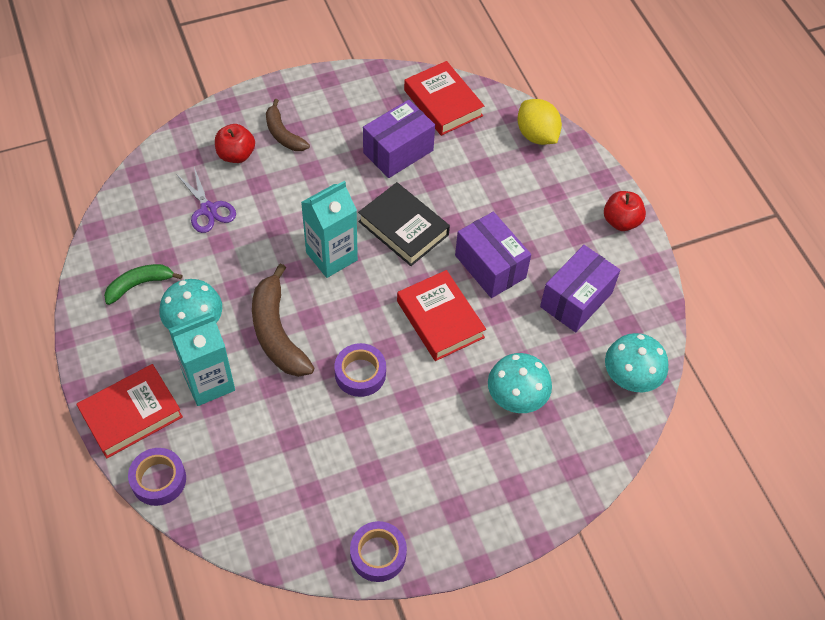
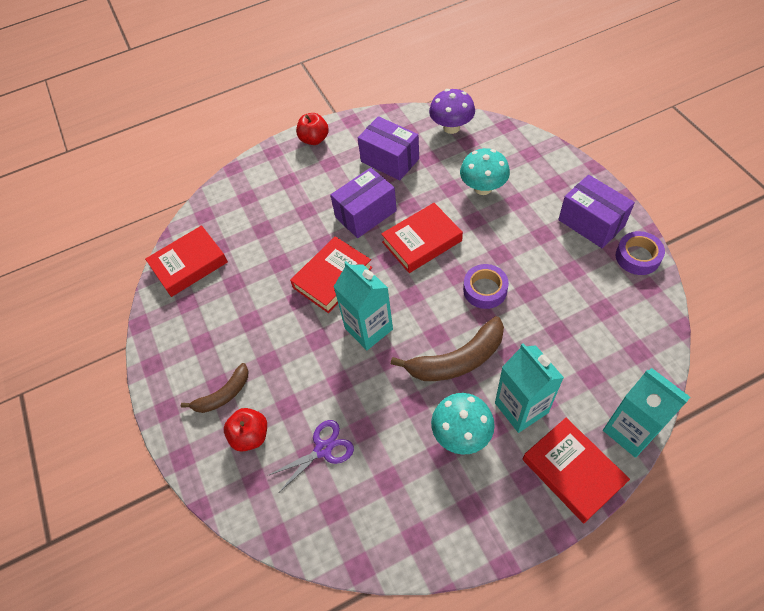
camera: 85 degrees left, 0 degrees up
green banana [104,264,182,305] -> none
purple tape [128,448,186,506] -> turquoise carton [603,368,690,458]
black book [358,182,450,266] -> red book [290,236,372,313]
purple box [363,100,435,178] -> purple box moved to [558,175,635,248]
yellow lemon [517,99,562,145] -> none
turquoise mushroom [605,333,668,392] -> purple mushroom [429,89,475,134]

